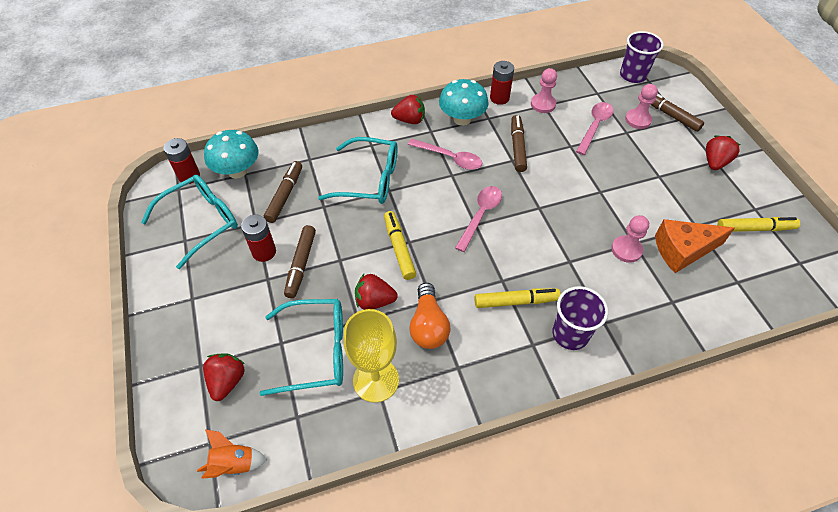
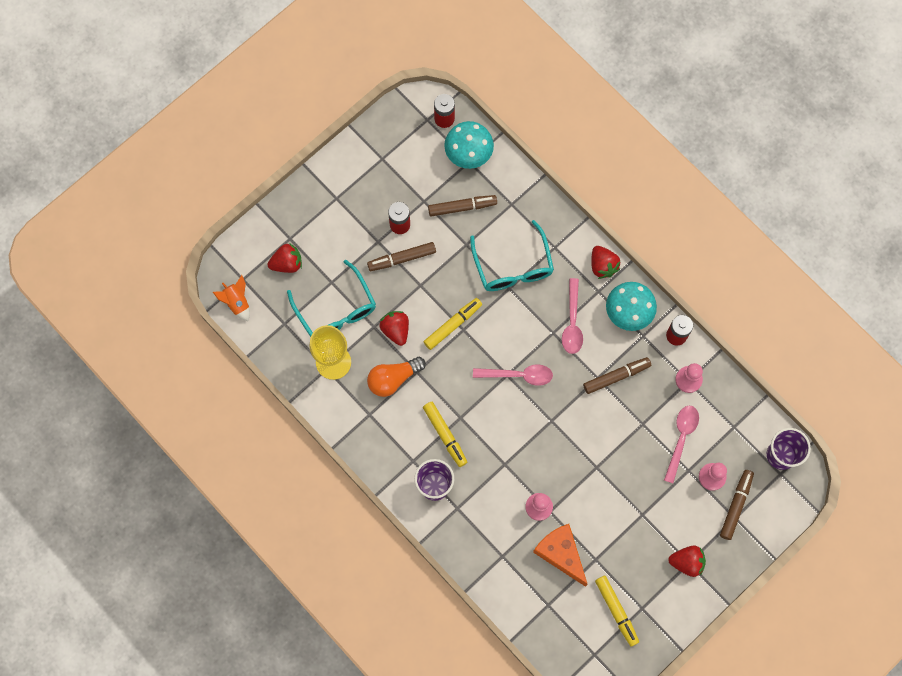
camera: 65 degrees right, 20 degrees up
turquoise glasses [141,175,238,269] -> none
pink spoon [576,102,613,155] -> pink spoon turned 75 degrees counterclockwise [664,406,699,483]

